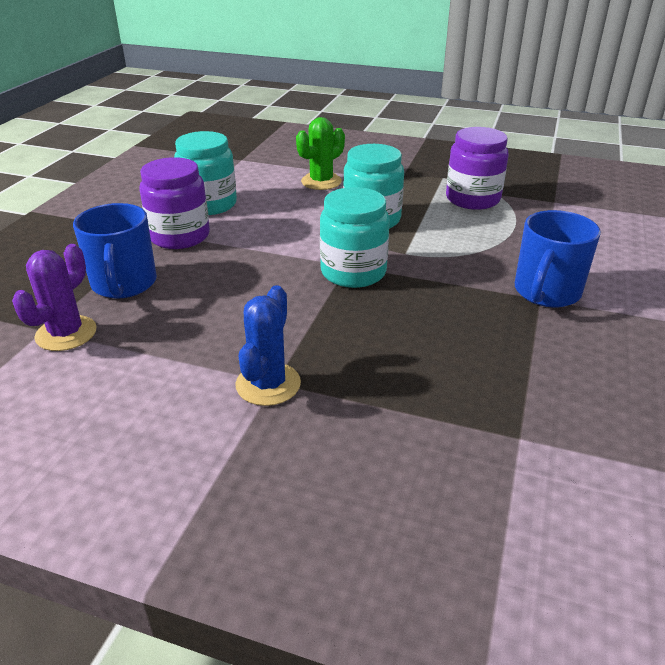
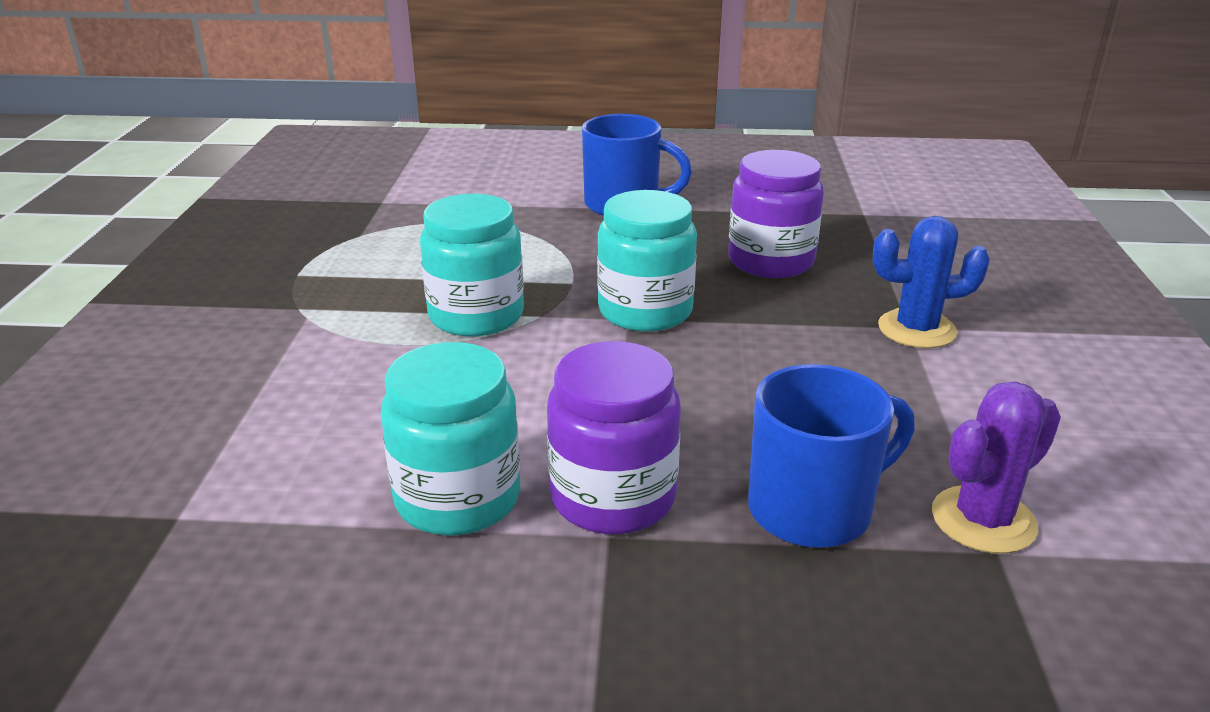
camera: 105 degrees left, 5 degrees down
purple cactus [12,244,97,351] -> purple cactus turned 45 degrees counterclockwise [932,381,1061,554]
green cactus [296,117,345,190] -> none
purple jar [446,127,509,210] -> purple jar moved to [728,150,824,278]

